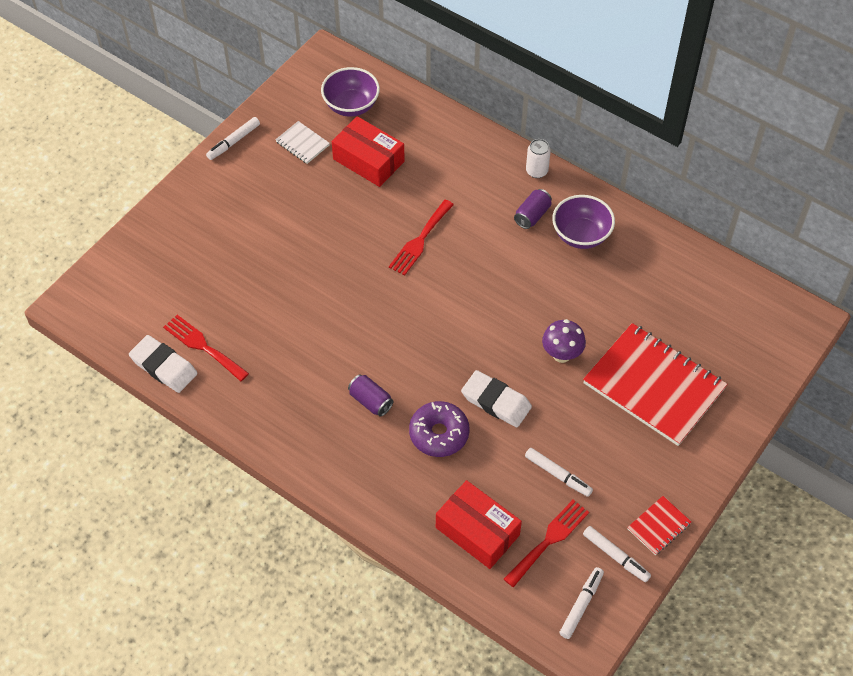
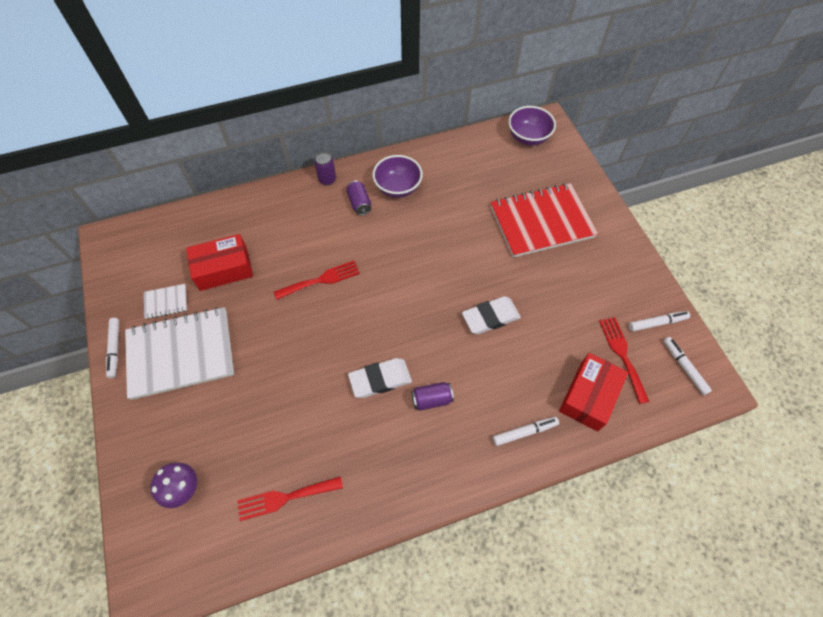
camera: 55 degrees left, 5 degrees up
white eraser [129,335,198,393] -> white eraser moved to [348,358,412,398]
purple bowl [321,67,380,117] -> purple bowl moved to [508,106,556,145]
red fork [389,200,454,275] -> red fork turned 90 degrees counterclockwise [274,261,360,300]
purple donut [409,401,469,457] -> none
red box [436,480,522,569] -> red box turned 45 degrees counterclockwise [559,353,628,432]
white marker [525,448,593,497] -> white marker moved to [493,417,559,446]
white can [526,139,551,178] -> purple can [314,152,336,185]
purple mushroom [542,319,586,363] -> purple mushroom moved to [150,463,197,508]
red notebook [627,496,692,555] -> none
none -> white notebook [125,307,234,400]

